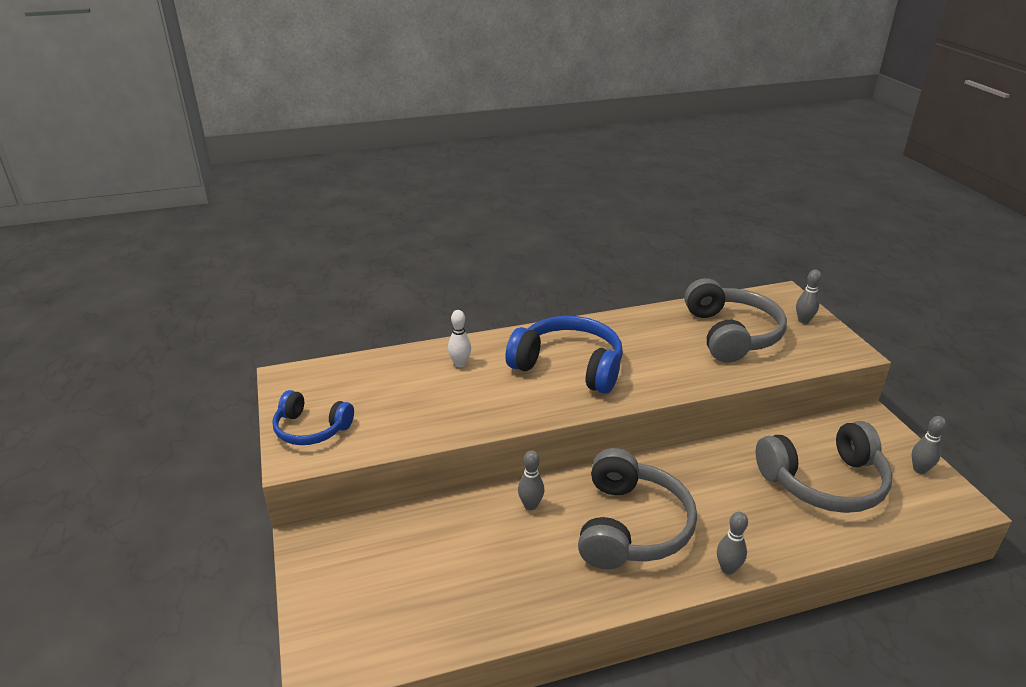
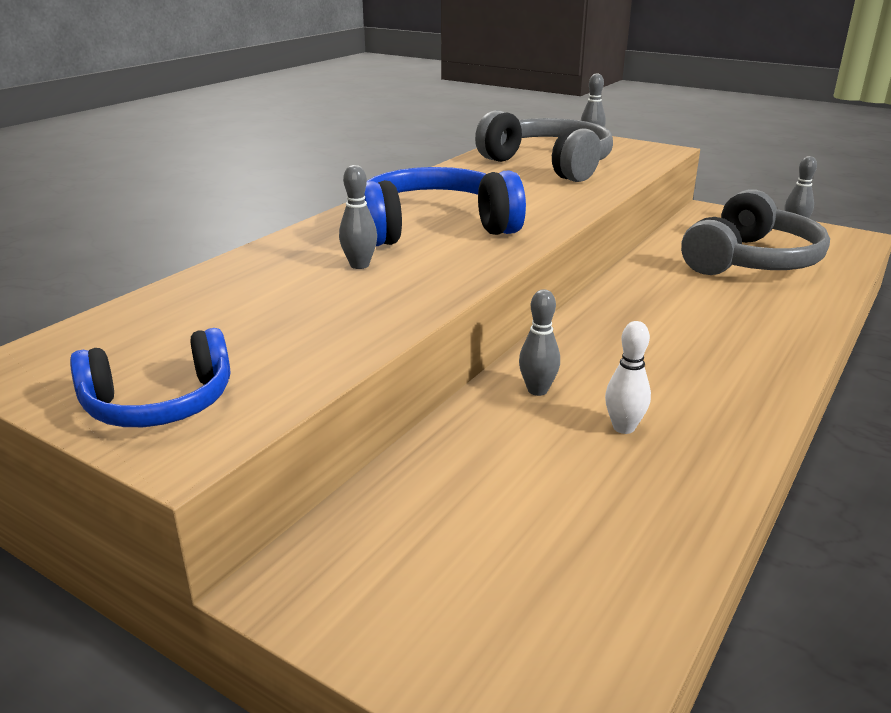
camera: 40 degrees left, 5 degrees down
white bowling pin [448,310,471,367] -> white bowling pin moved to [605,321,651,434]
grey headphones [578,448,697,569] -> none
grey bowling pin [717,512,748,575] -> grey bowling pin moved to [339,165,377,269]

